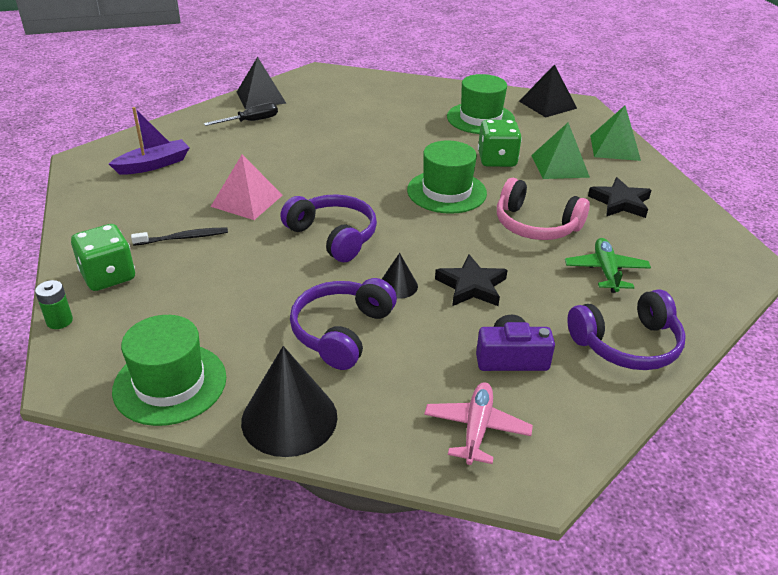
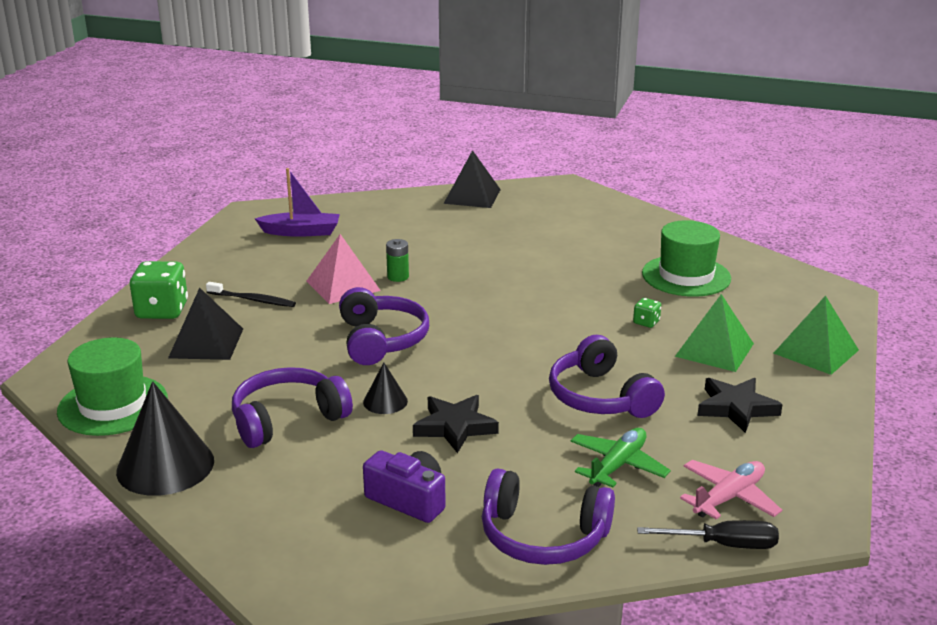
camera: 35 degrees right, 10 degrees down
green battery [35,280,73,329] -> green battery moved to [386,239,409,282]
black screwdriver [204,103,278,126] -> black screwdriver moved to [637,520,779,549]
green hat [407,140,487,214] -> none
pink plane [424,382,533,465] -> pink plane moved to [680,460,782,519]
green dice [478,120,522,167] -> green dice [633,298,661,328], size x0.47
pink headphones [497,178,590,240] -> purple headphones [549,335,665,418]
black pyramid [519,64,577,117] -> black pyramid moved to [168,287,243,360]

